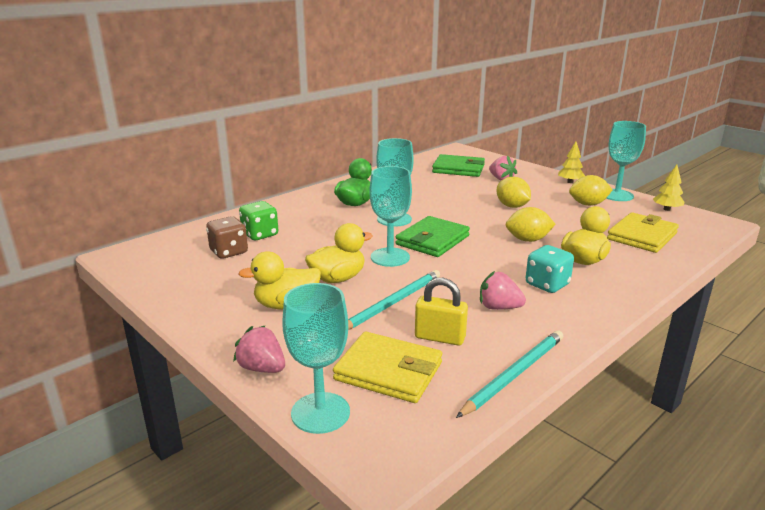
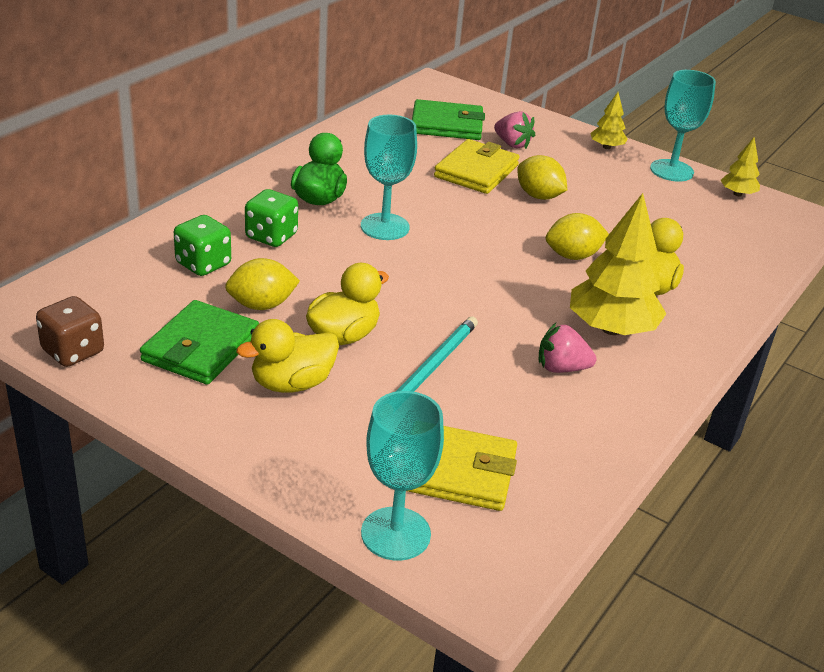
camera: 15 degrees left, 10 degrees up
brown dice [206,216,248,259] -> brown dice moved to [36,296,104,367]
pink strawberry [233,325,285,373] -> none
turquoise goblet [369,166,412,267] -> none
green wallet [396,216,470,257] -> green wallet moved to [140,300,259,385]
yellow padlock [415,278,468,346] -> none
turquoise pencil [456,330,563,418] -> none
turquoise dice [526,245,574,293] -> yellow tree [570,193,667,335]
yellow lemon [569,175,612,206] -> yellow lemon moved to [225,258,300,310]
yellow wallet [607,212,679,253] -> yellow wallet moved to [434,139,520,194]
none -> green dice [245,189,298,247]

